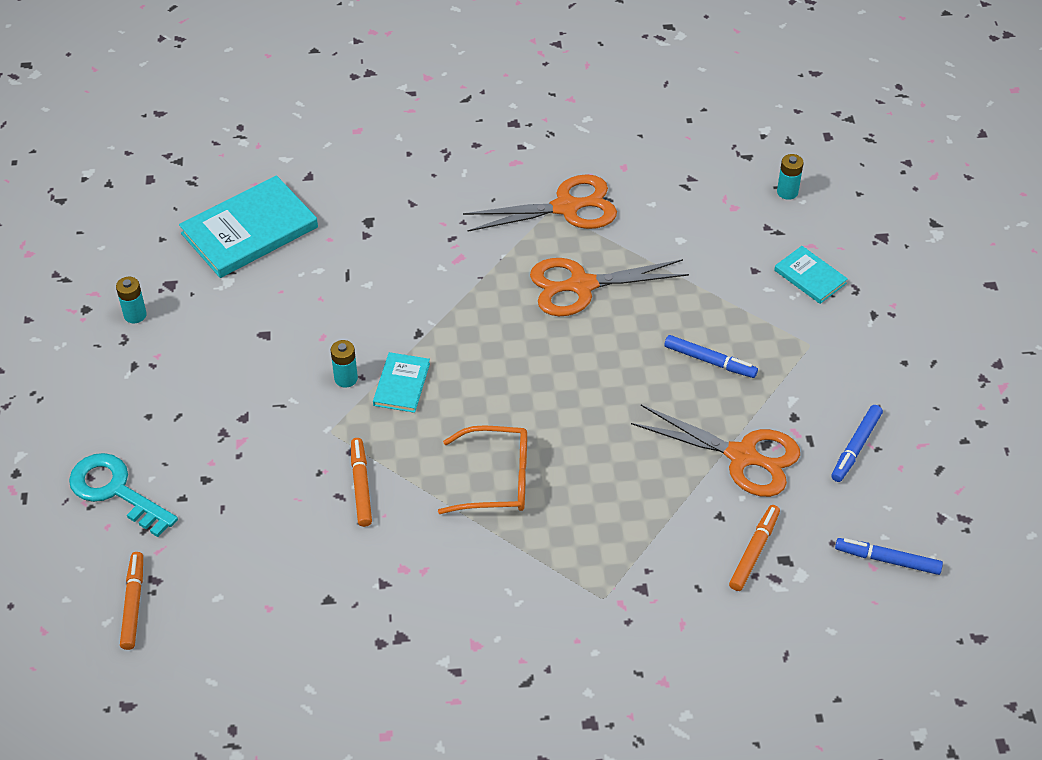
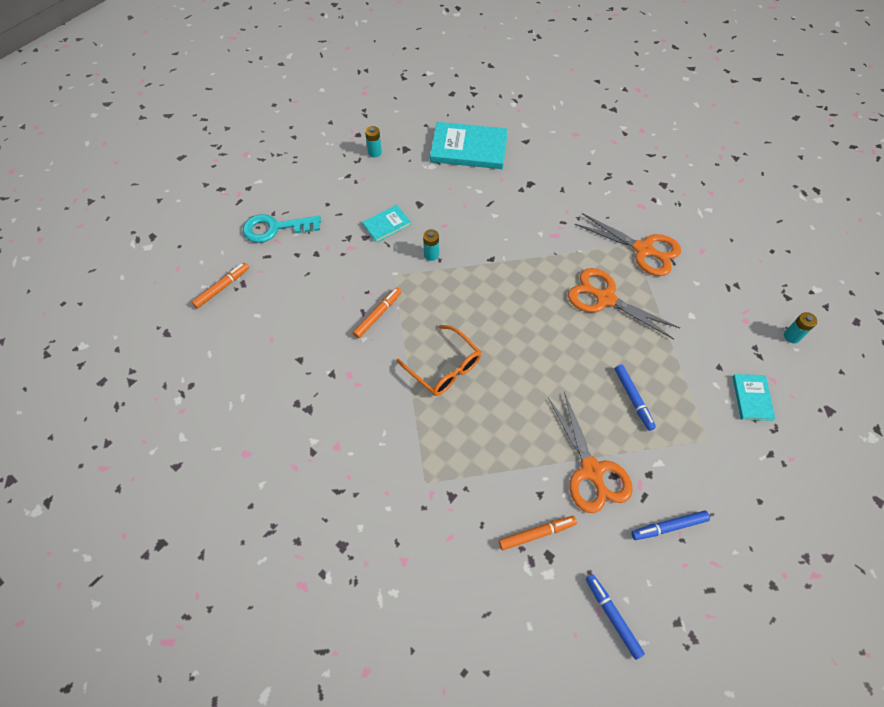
camera: 45 degrees right, 10 degrees up
turquoise key [69,453,178,537] -> turquoise key turned 90 degrees counterclockwise [243,214,321,243]
turquoise book [373,352,430,413] -> turquoise book moved to [362,205,411,243]

